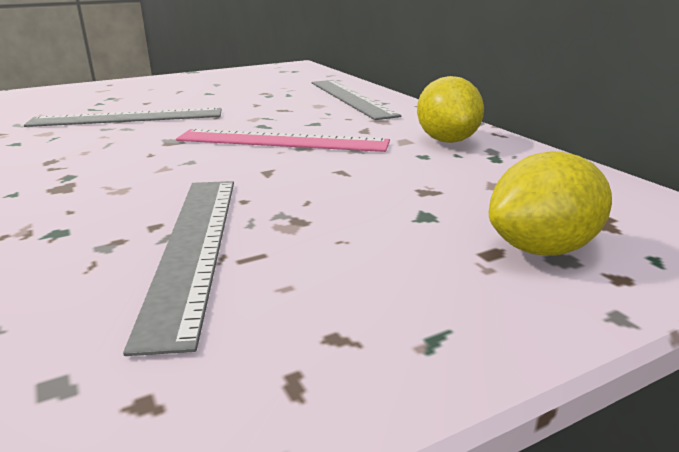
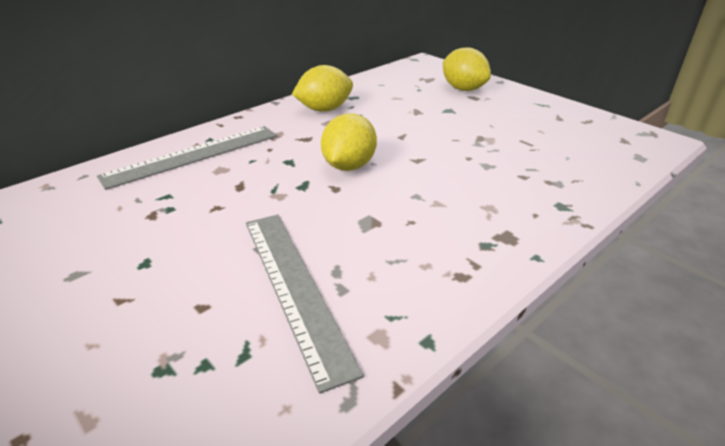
camera: 105 degrees left, 10 degrees up
grey ruler [123,181,234,356] -> none
pink ruler [176,129,390,152] -> yellow lemon [321,113,377,171]

